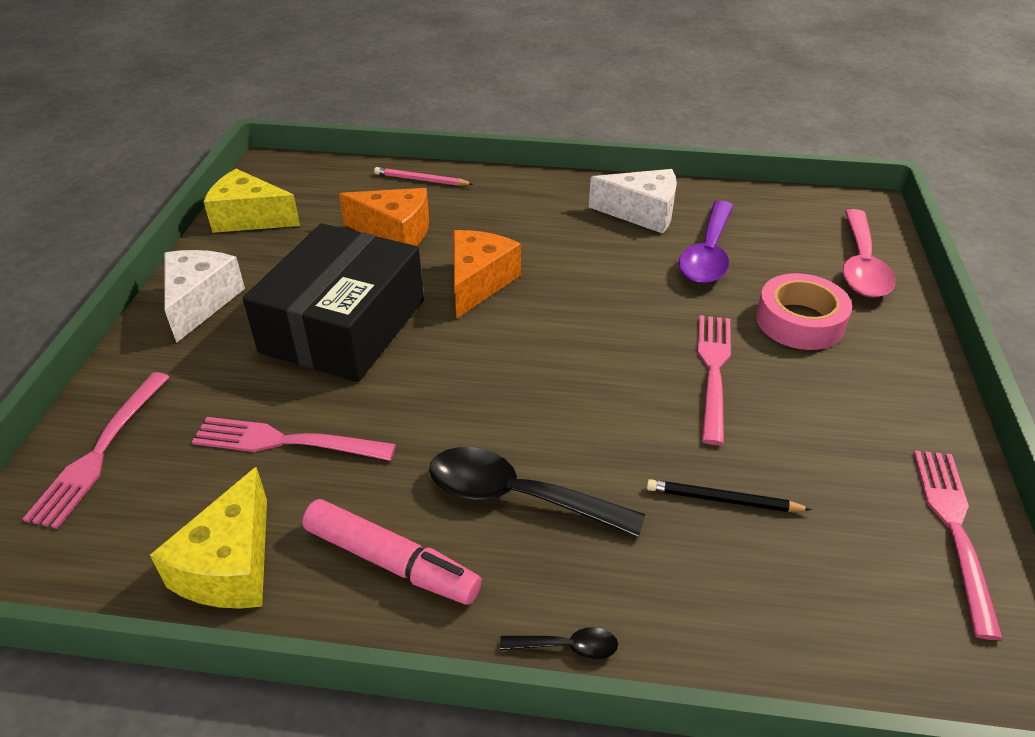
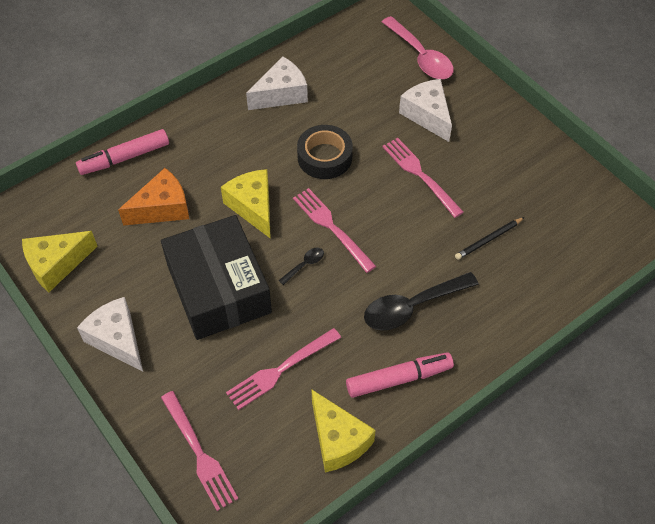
camera: 45 degrees left, 15 degrees up
pink pencil [374,167,473,186] -> pink marker [76,129,169,175]
orange cheese [453,230,521,319] -> yellow cheese [221,169,271,239]
black spoon [500,627,618,660] -> black spoon moved to [278,248,324,285]
purple spoon [679,201,734,284] -> none
pink tape [756,273,852,350] -> white cheese [399,79,452,142]
pink fork [914,451,1003,640] -> pink fork moved to [293,188,376,273]
none -> black tape [297,125,353,179]

